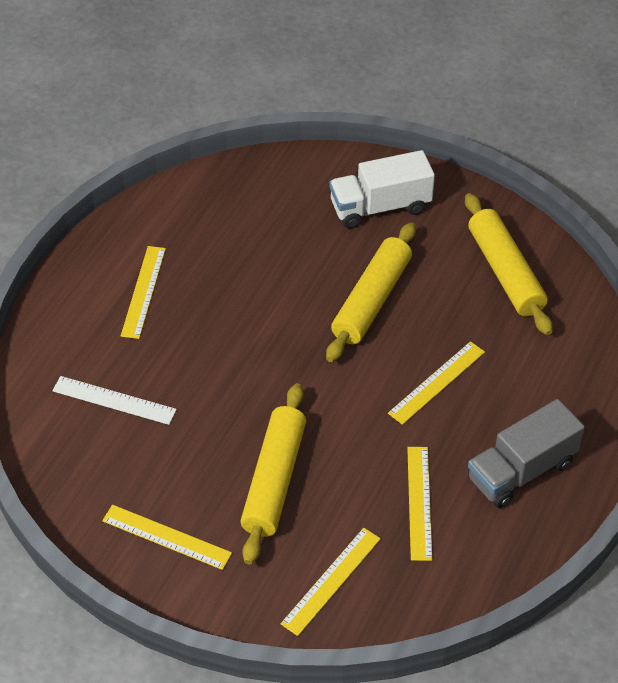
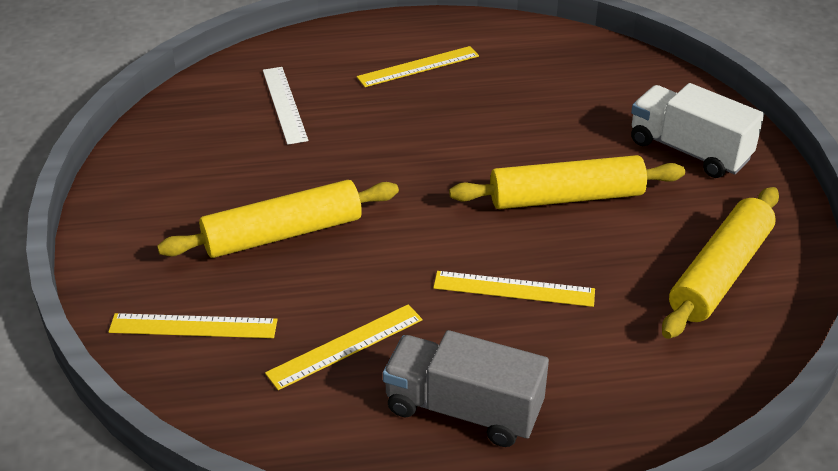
camera: 55 degrees right, 10 degrees down
yellow ruler [102,505,232,570] -> none

